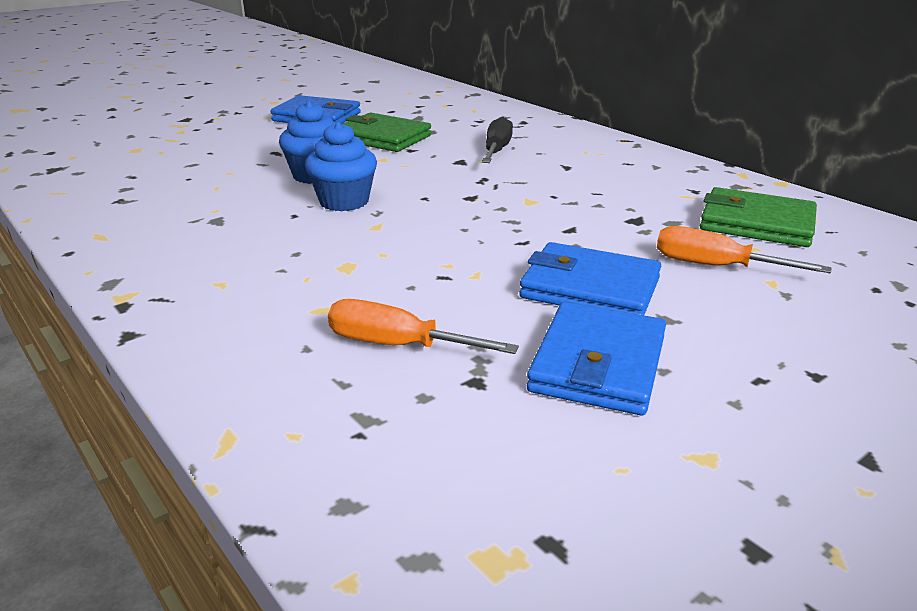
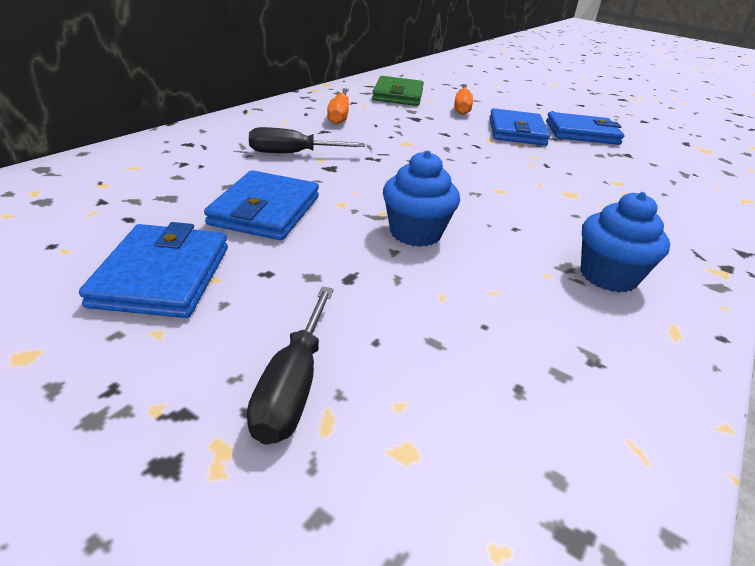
camera: 110 degrees left, 5 degrees up
blue cupcake [305,122,377,211] -> blue cupcake moved to [581,192,670,293]
orange screwdriver [328,299,519,354] -> orange screwdriver moved to [327,88,349,124]
green wallet [342,112,431,152] -> blue wallet [204,170,319,240]
none -> black screwdriver [247,287,334,445]

